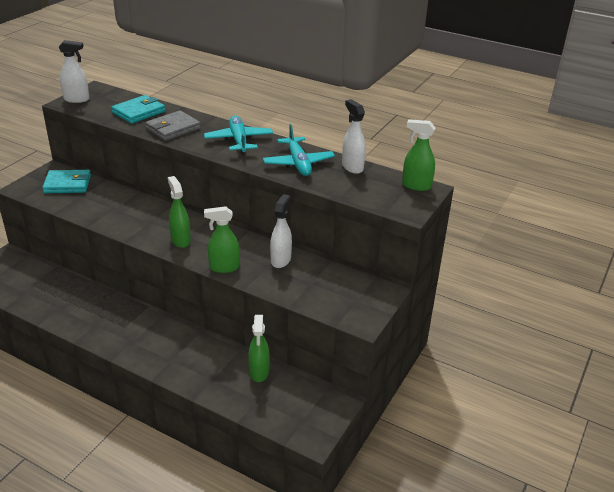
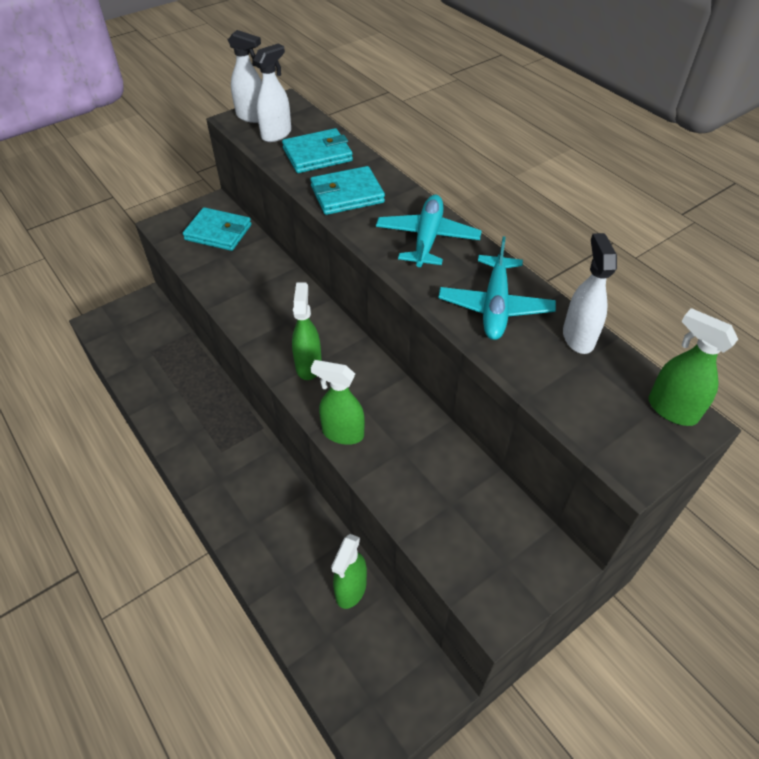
camera: 25 degrees right, 15 degrees up
grey wallet [145,110,201,141] -> turquoise wallet [310,166,385,215]
white spray bottle [270,194,292,268] -> white spray bottle moved to [253,44,291,142]

